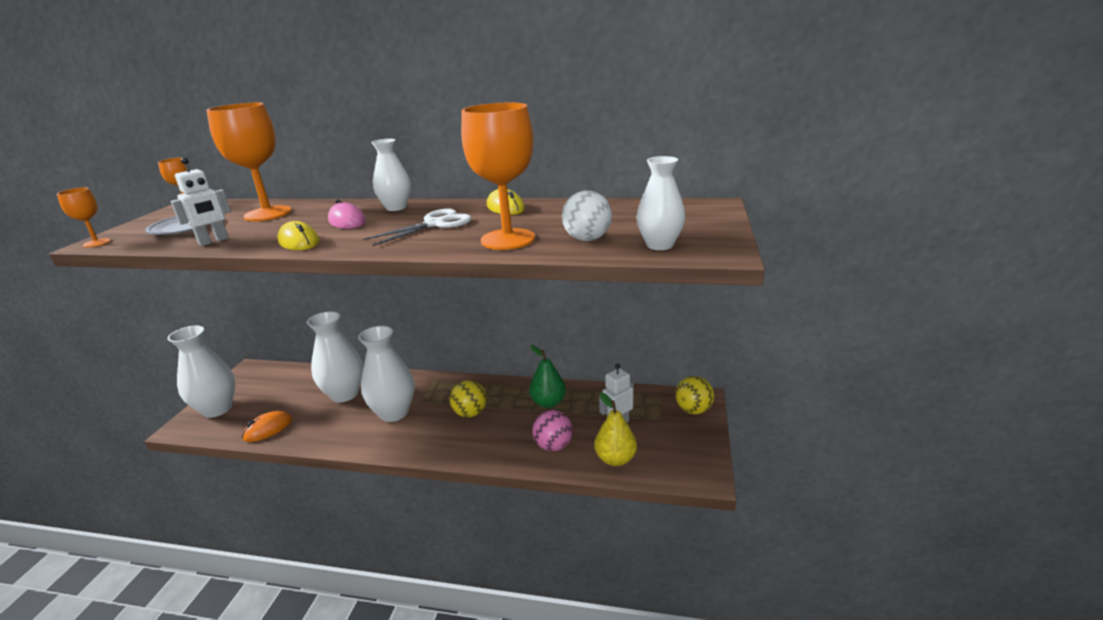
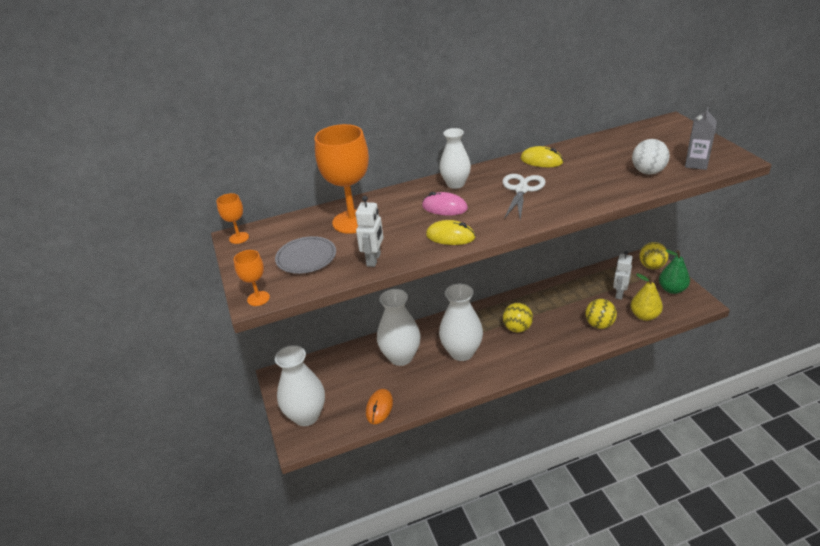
camera: 30 degrees left, 10 degrees up
orange goblet [461,102,535,250] -> none
green pear [529,345,566,408] -> green pear moved to [659,250,690,294]
pink ball [532,410,573,451] -> yellow ball [585,299,617,329]
white vase [637,156,685,250] -> grey carton [685,107,717,170]

